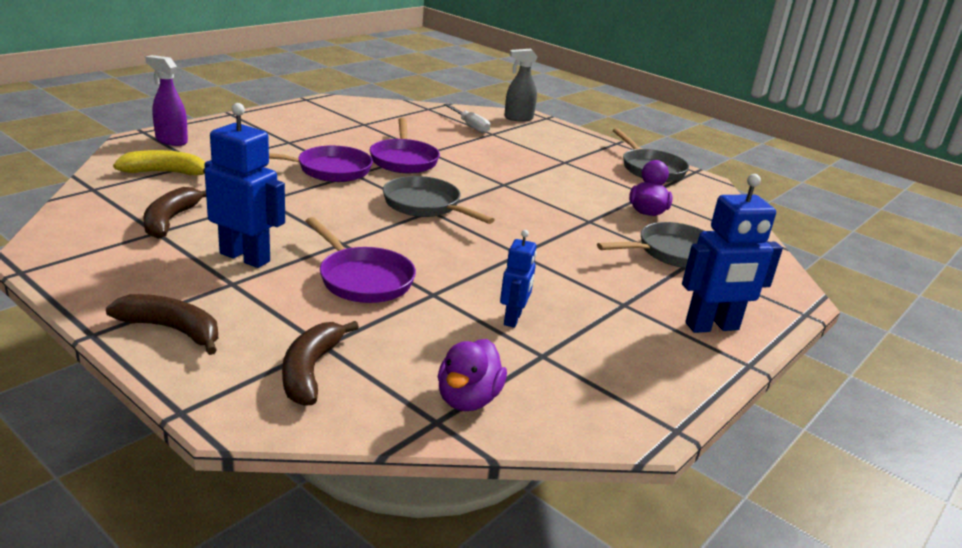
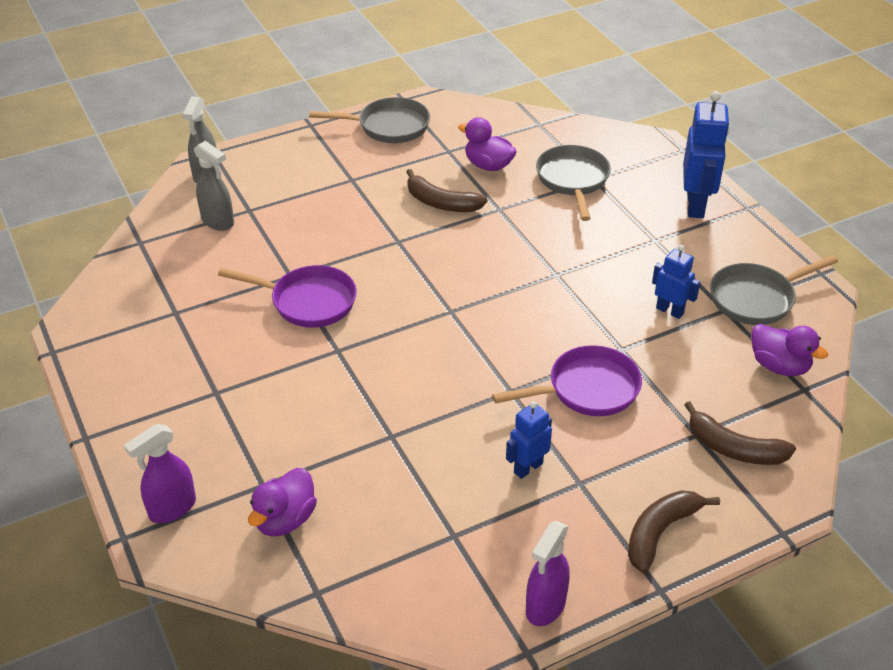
camera: 65 degrees left, 15 degrees up
yellow banana [113,150,205,175] -> purple duck [248,468,317,537]
brown banana [143,187,206,239] -> brown banana moved to [406,169,487,212]
blue robot [204,103,285,268] -> blue robot [506,401,552,479], size x0.59
purple pan [269,146,373,182] -> none
grey pan [383,176,495,224] -> grey pan moved to [710,255,838,325]
white screwdriver [444,104,490,134] -> grey spray bottle [194,141,234,231]
none -> purple spray bottle [526,521,570,626]

